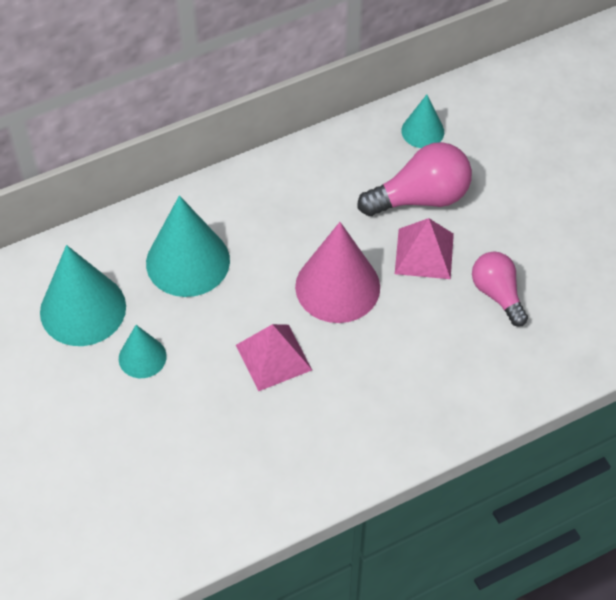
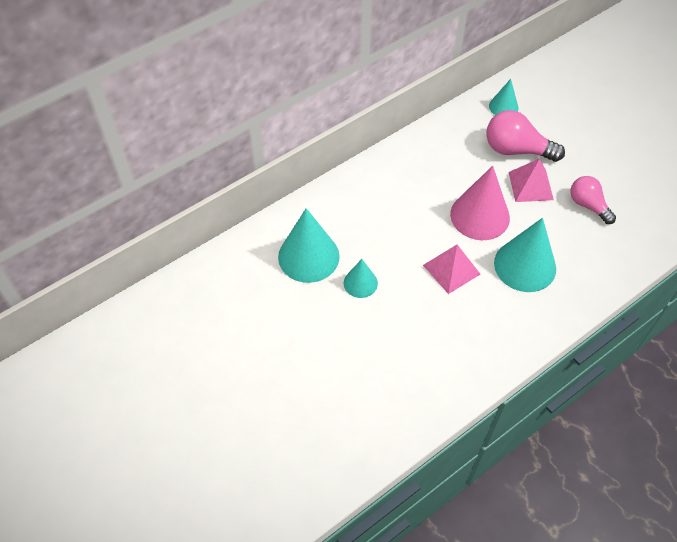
camera: 10 degrees left, 0 degrees up
turquoise cone [146,195,230,297] -> turquoise cone moved to [494,218,556,292]
pink light bulb [358,142,472,216] -> pink light bulb turned 135 degrees counterclockwise [486,110,565,162]

